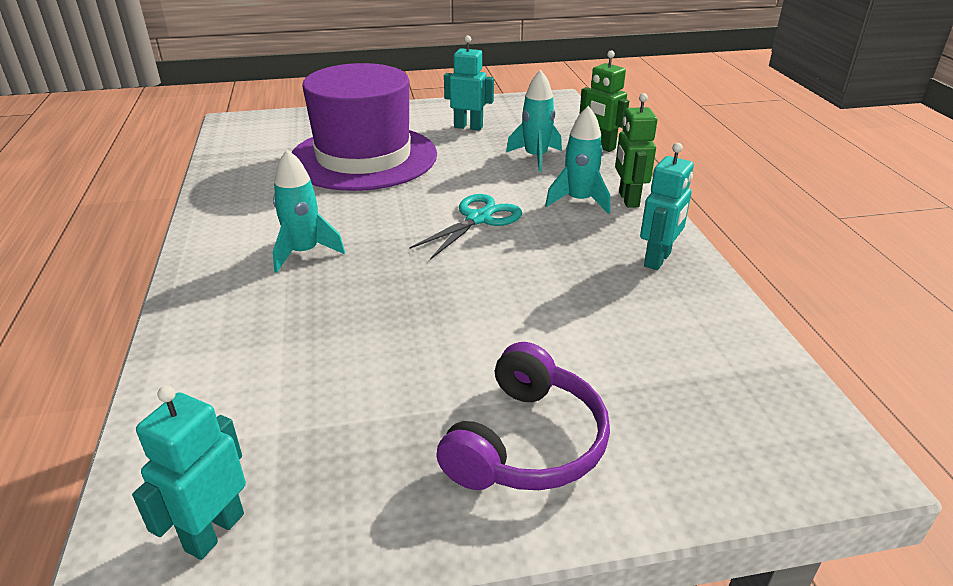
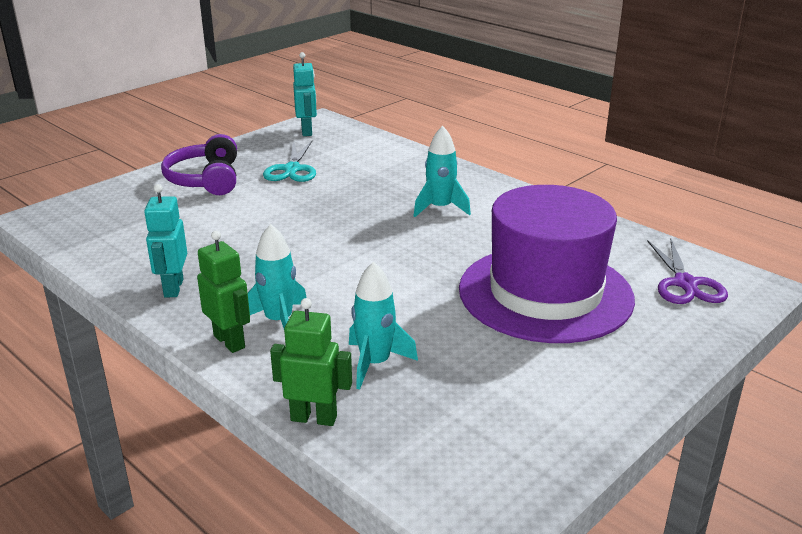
camera: 145 degrees right, 5 degrees down
turquoise scissors [409,194,522,260] -> turquoise scissors moved to [263,141,316,182]
turquoise robot [444,35,494,131] -> none
none -> purple scissors [647,239,728,304]

